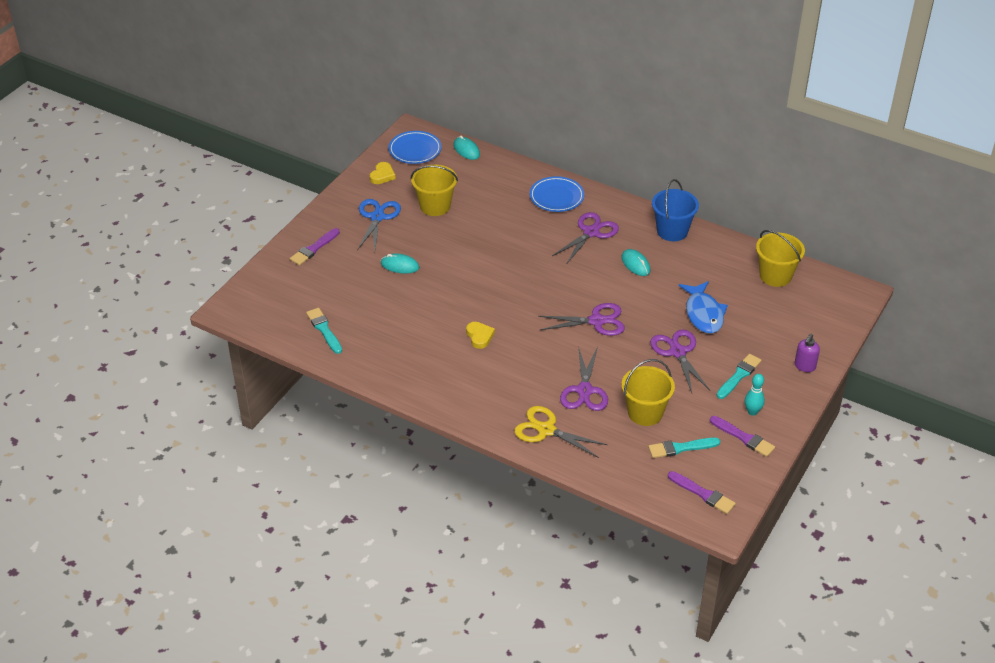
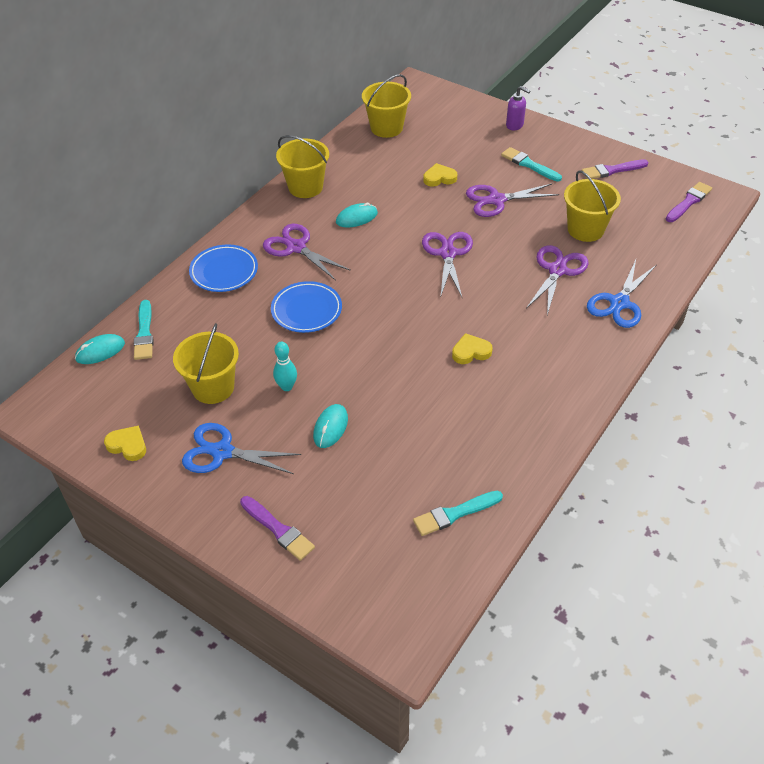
camera: 85 degrees left, 5 degrees up
blue plate [389,131,442,164] -> blue plate moved to [271,281,342,333]
yellow scissors [514,406,607,458] -> blue scissors [587,260,656,328]
purple scissors [560,347,608,411] -> purple scissors turned 75 degrees counterclockwise [526,245,589,315]
turquoise brush [648,438,720,458] -> turquoise brush moved to [134,300,154,360]
blue bucket [652,179,699,241] -> yellow bucket [276,135,329,198]
blue fish [679,281,728,334] -> yellow heart [423,163,457,187]
purple brush [710,416,775,457] -> purple brush turned 150 degrees counterclockwise [582,159,649,179]
turquoise bowling pin [745,374,765,416] -> turquoise bowling pin moved to [273,342,297,391]

